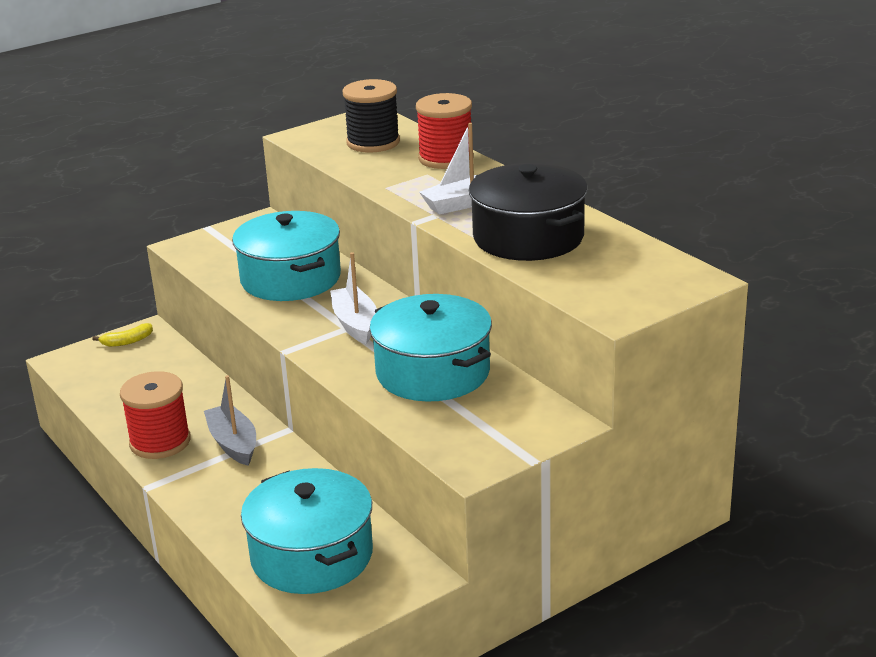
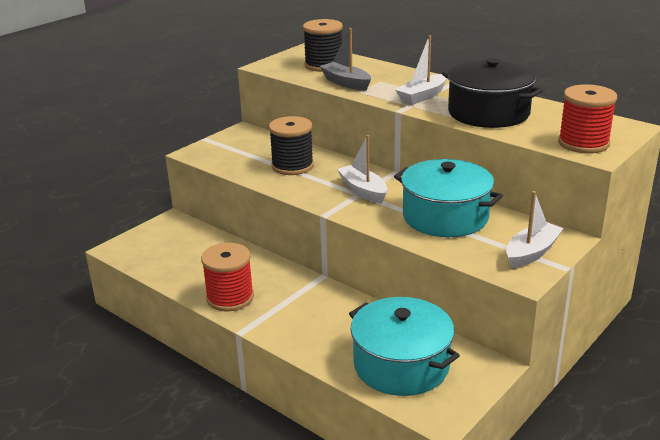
camera: 15 degrees left, 0 degrees up
yellow banana [92,323,153,347] -> none
grey boat [204,375,256,466] -> grey boat moved to [320,28,371,91]
turquoise pot [232,211,341,301] -> black spool [269,116,314,175]
red spool [416,93,474,169] -> red spool moved to [558,84,617,153]
none -> white boat [506,191,564,268]

